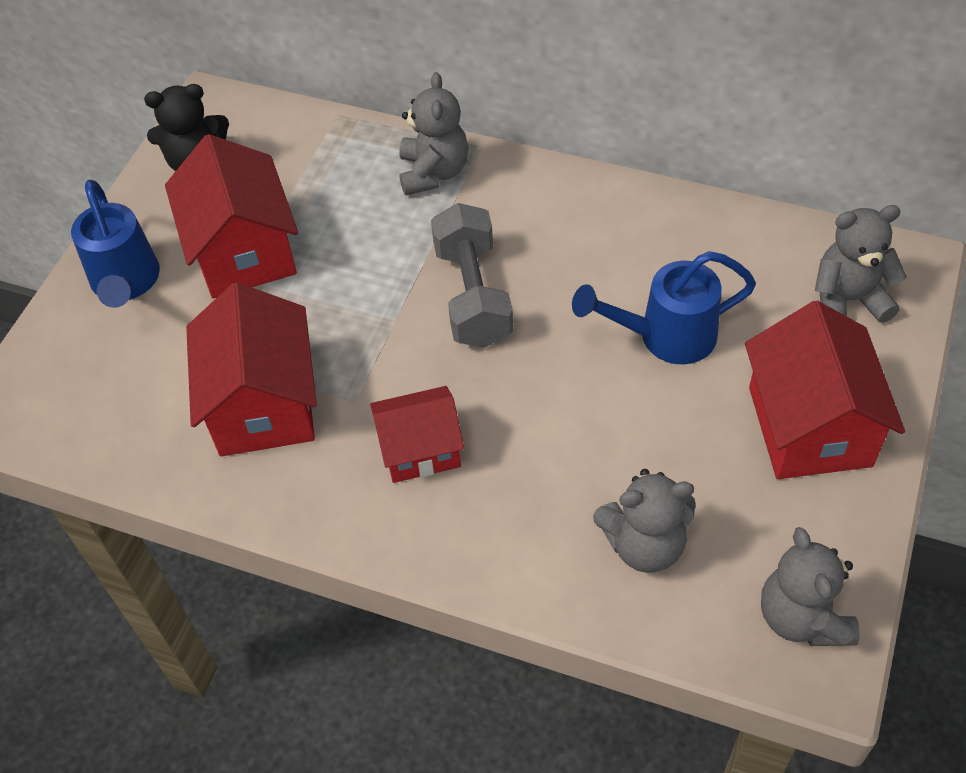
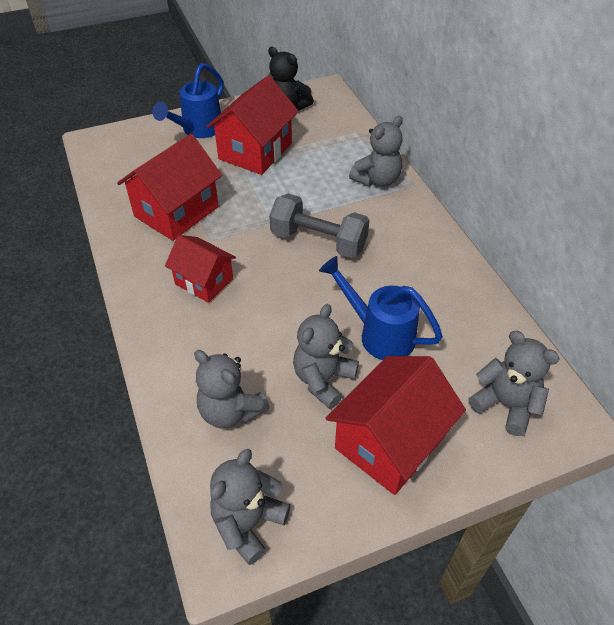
camera: 45 degrees right, 5 degrees down
grey dumbbell [431,203,513,347] -> grey dumbbell turned 75 degrees clockwise [269,193,369,258]
none -> grey teddy bear [293,304,359,409]

